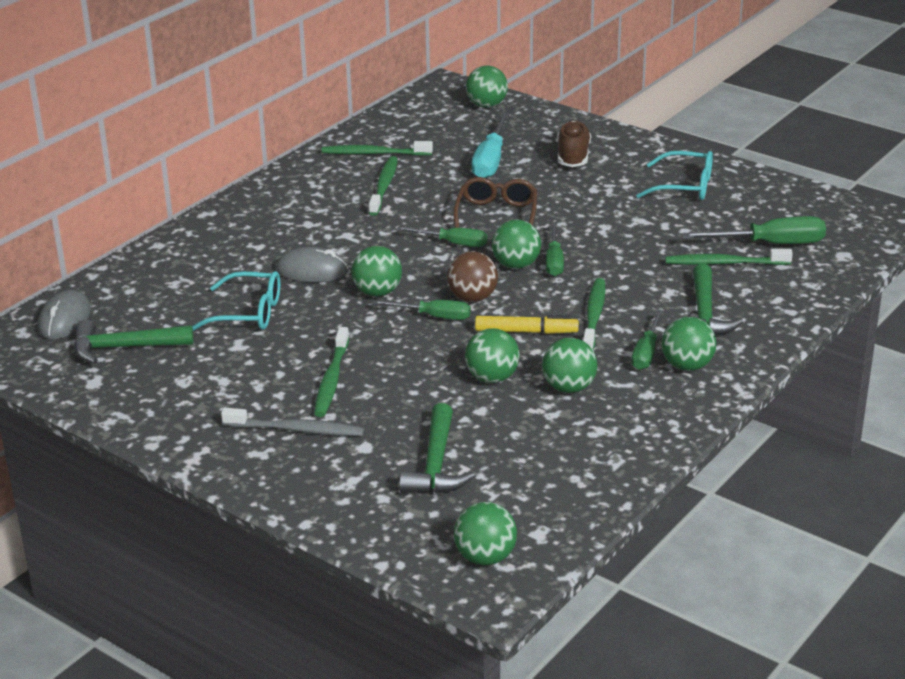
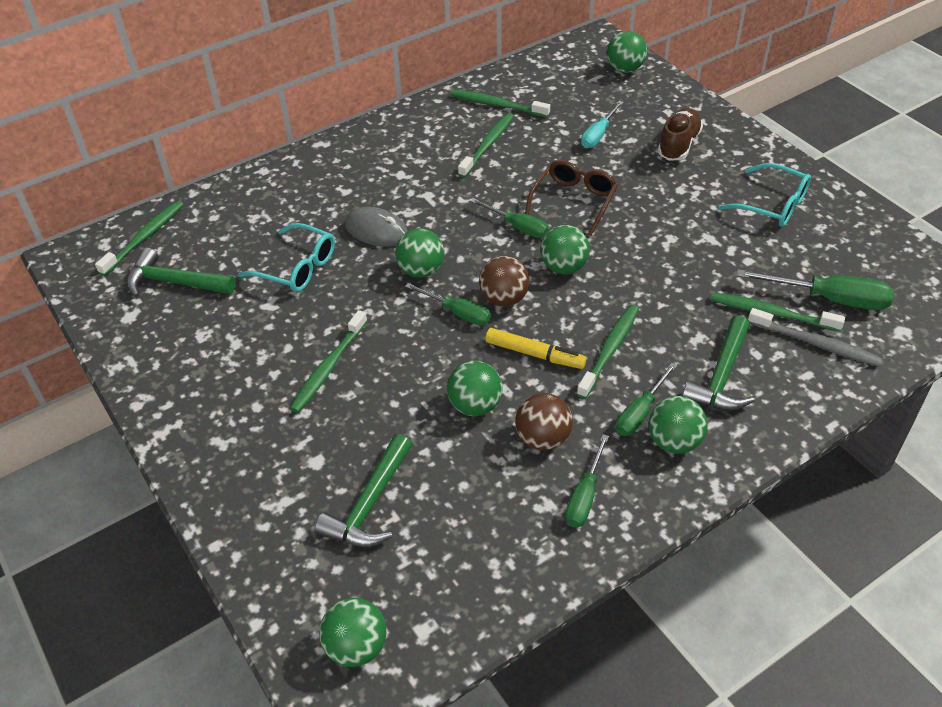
camera: 20 degrees right, 15 degrees up
grey mouse [38,290,91,339] -> green toothbrush [95,201,184,276]
grey toothbrush [221,408,364,436] -> grey toothbrush moved to [748,308,882,366]
turquoise screwdriver [472,112,510,178] -> turquoise screwdriver [581,101,624,148], size x0.65
green ball [542,338,597,393] -> brown ball [515,393,573,450]
green screwdriver [546,223,564,276] -> green screwdriver moved to [565,434,609,527]

